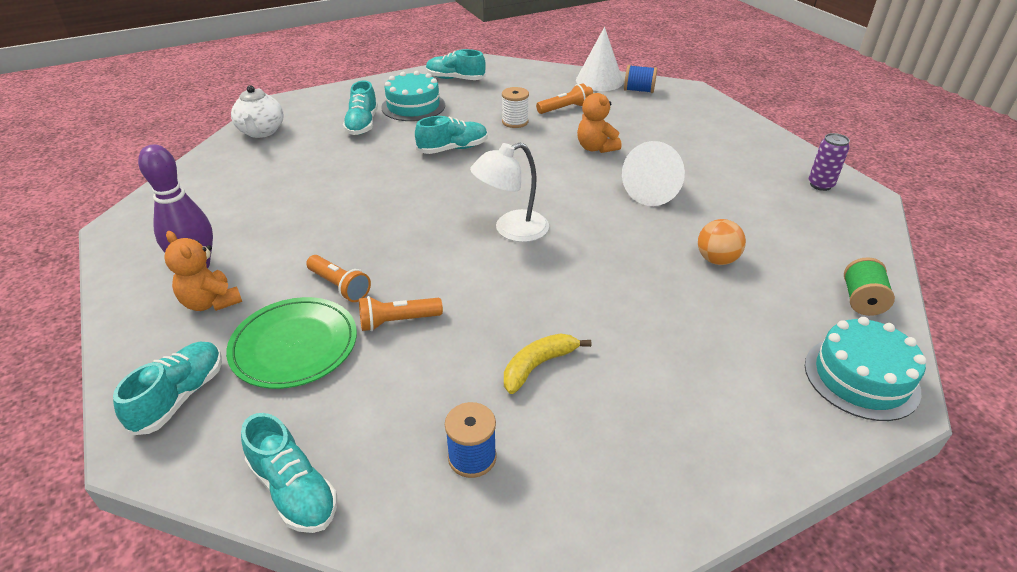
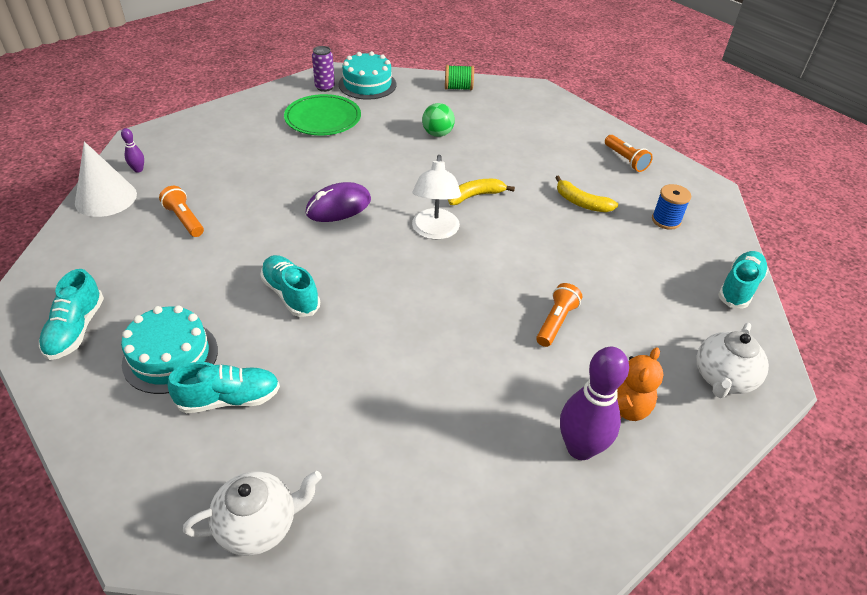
camera: 105 degrees left, 5 degrees up
turquoise shoe [113,342,222,436] -> white teapot [696,323,769,398]
green plate [226,297,357,389] -> green plate moved to [284,94,361,135]
orange flashlight [359,296,443,331] -> orange flashlight moved to [605,135,653,172]
white lamp [470,143,549,242] -> white lamp turned 45 degrees clockwise [412,155,461,240]
white spool [502,87,529,128] -> none
orange teddy bear [577,87,622,153] -> none
white cone [622,141,685,206] -> none
blue spool [624,65,657,93] -> purple bowling pin [121,128,144,173]
orange ball [698,219,746,265] -> green ball [422,103,455,137]
turquoise cake [805,317,926,421] -> turquoise cake moved to [338,51,396,100]
none -> purple mouse [305,182,371,222]
none -> yellow banana [448,179,515,205]

